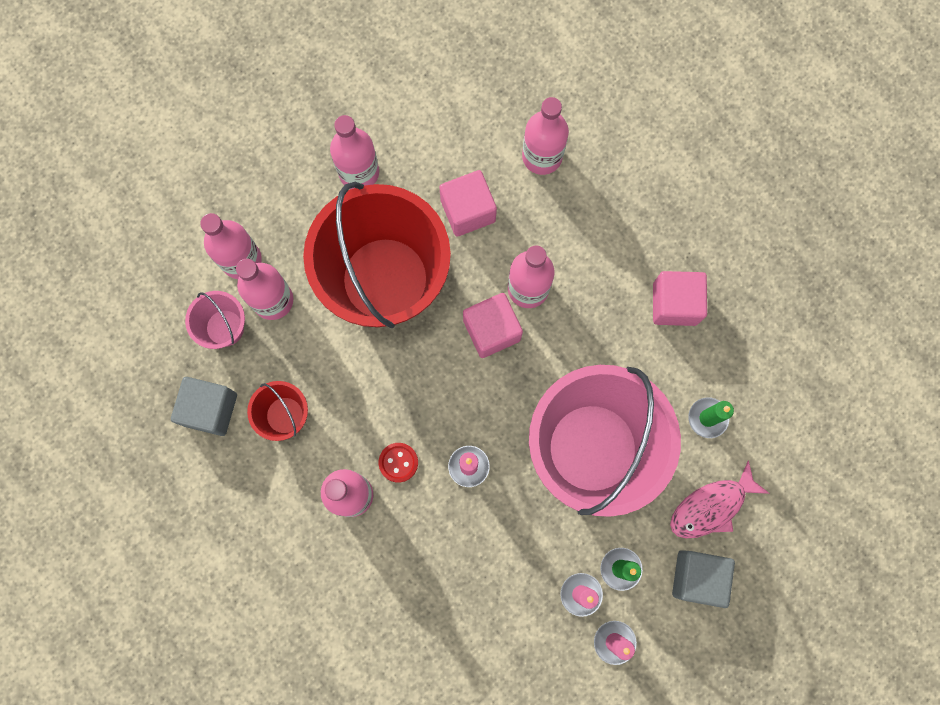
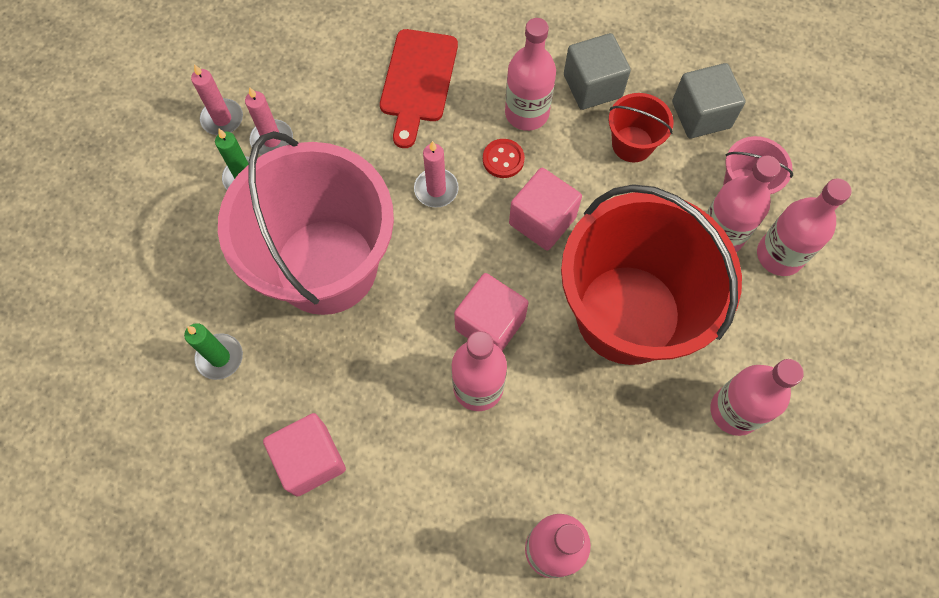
camera: 150 degrees right, 10 degrees down
pink cube [439,170,497,237] -> pink cube moved to [509,168,582,251]
pink fish [670,460,770,538] -> none
grey cube [672,550,735,608] -> grey cube moved to [564,33,631,110]
none -> red cutting board [380,29,458,148]

